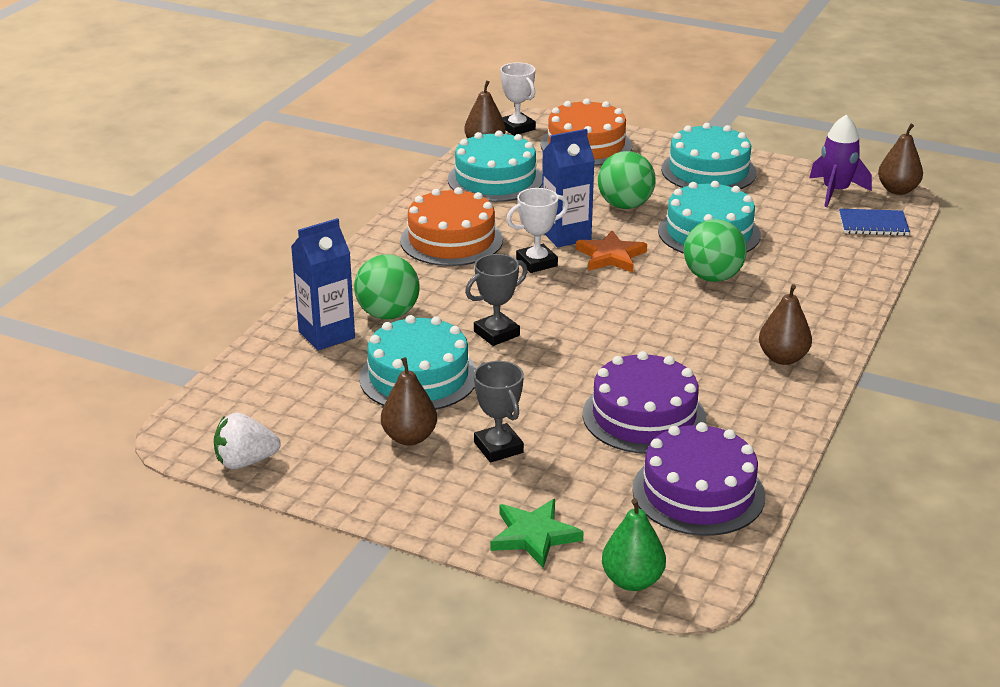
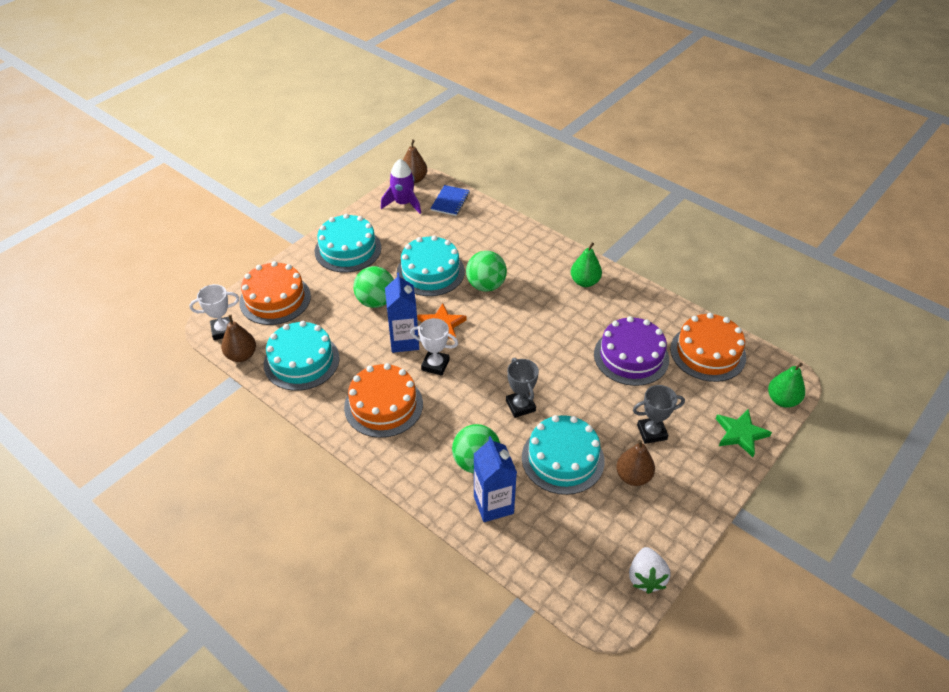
camera: 75 degrees left, 15 degrees up
white trophy [506,188,569,273] -> white trophy turned 60 degrees counterclockwise [410,318,458,376]
purple cake [632,422,765,536] -> orange cake [670,313,746,382]
brown pear [759,284,812,365] -> green pear [571,242,602,287]

